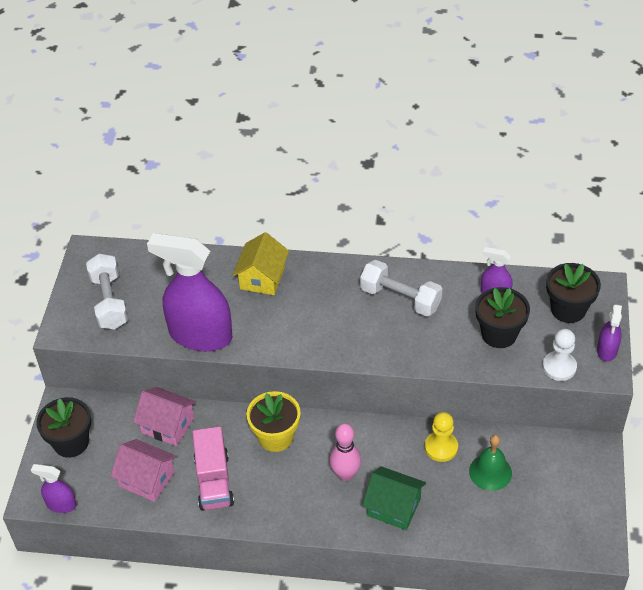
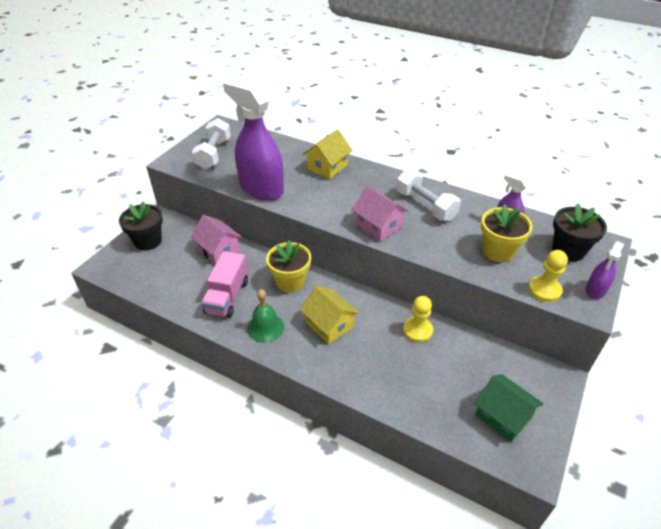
camera: 20 degrees right, 5 degrees down
purple spray bottle [31,464,77,513] -> none
pink house [110,439,177,502] -> pink house moved to [352,186,409,242]
pink bowling pin [330,423,361,481] -> yellow house [300,286,359,344]
green house [362,466,426,530] -> green house moved to [474,374,543,442]
green bell [469,435,512,491] -> green bell moved to [247,289,284,343]
black flower pot [476,287,530,348] -> yellow flower pot [481,204,533,262]
white pawn [542,329,577,381] -> yellow pawn [528,250,568,302]

